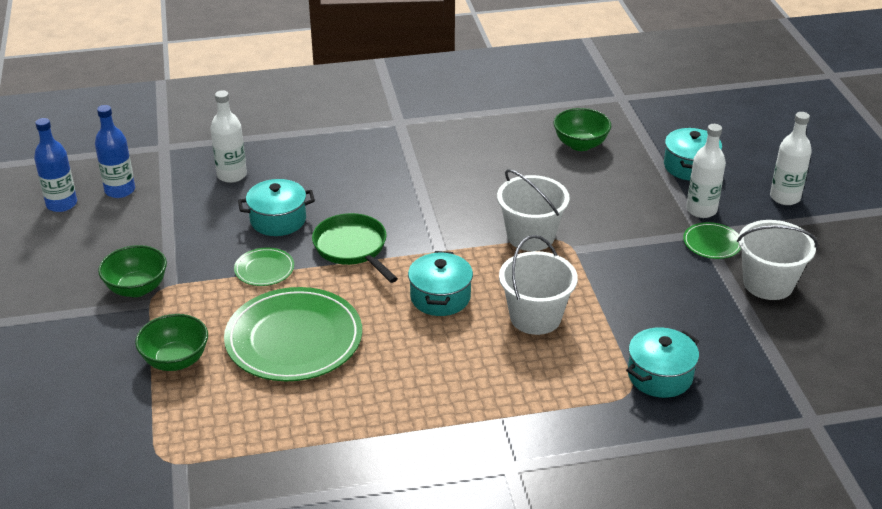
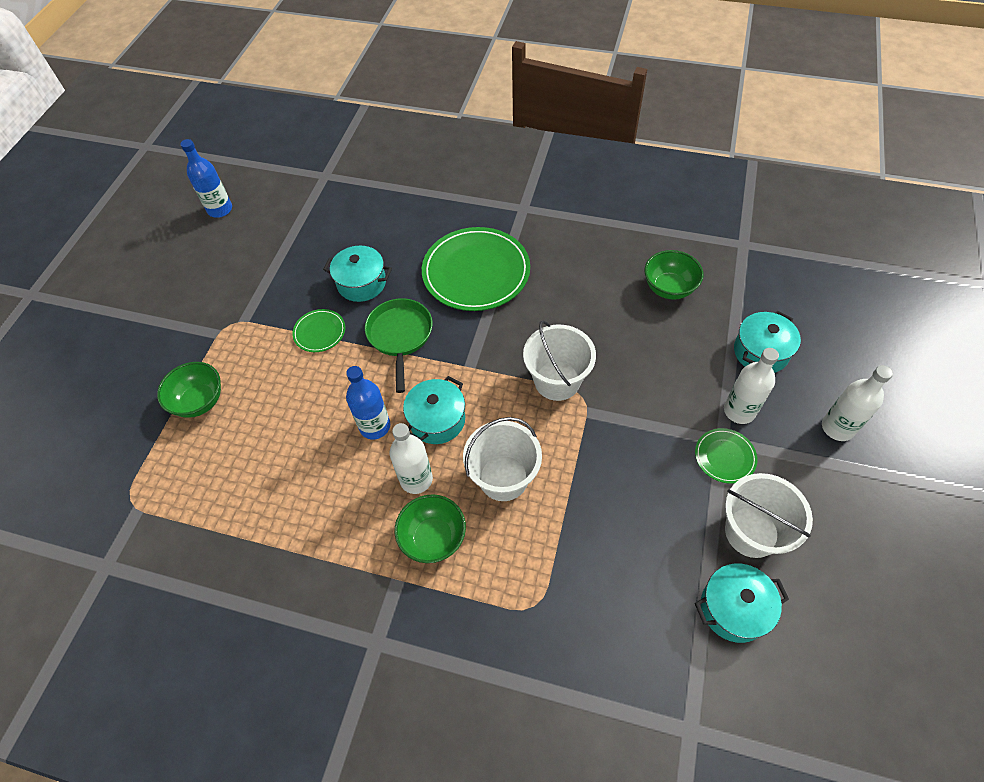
camera: 30 degrees right, 20 degrees up
blue bottle [95,105,135,198] -> blue bottle moved to [346,366,390,439]
green bowl [98,245,167,297] -> green bowl moved to [395,494,466,563]
white bottle [211,90,247,183] -> white bottle moved to [390,423,433,494]
green plate [224,287,362,381] -> green plate moved to [422,227,530,311]
turquoise pot [626,327,699,398] -> turquoise pot moved to [695,563,789,643]

